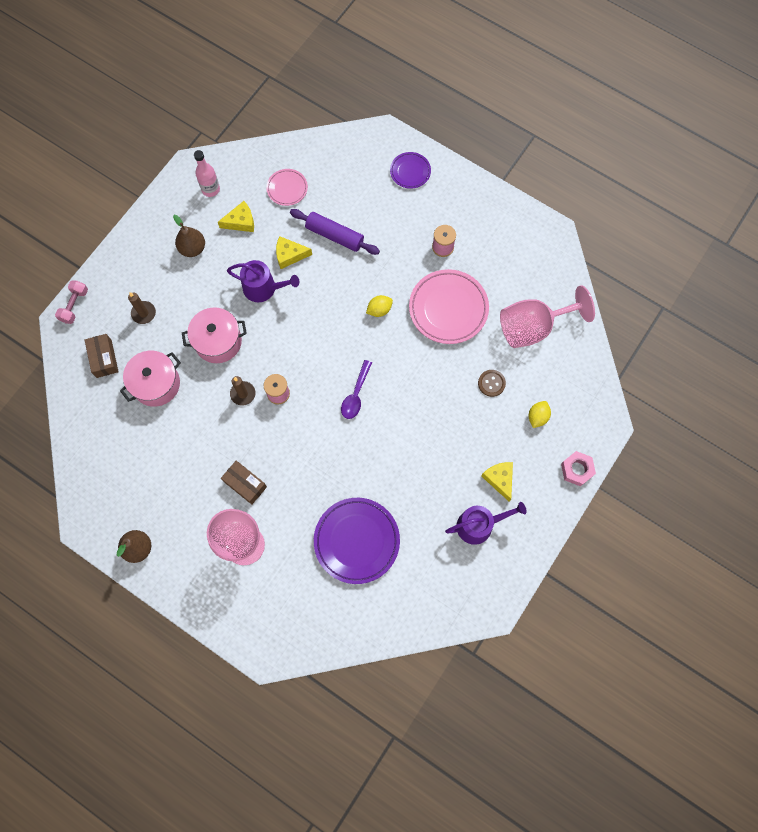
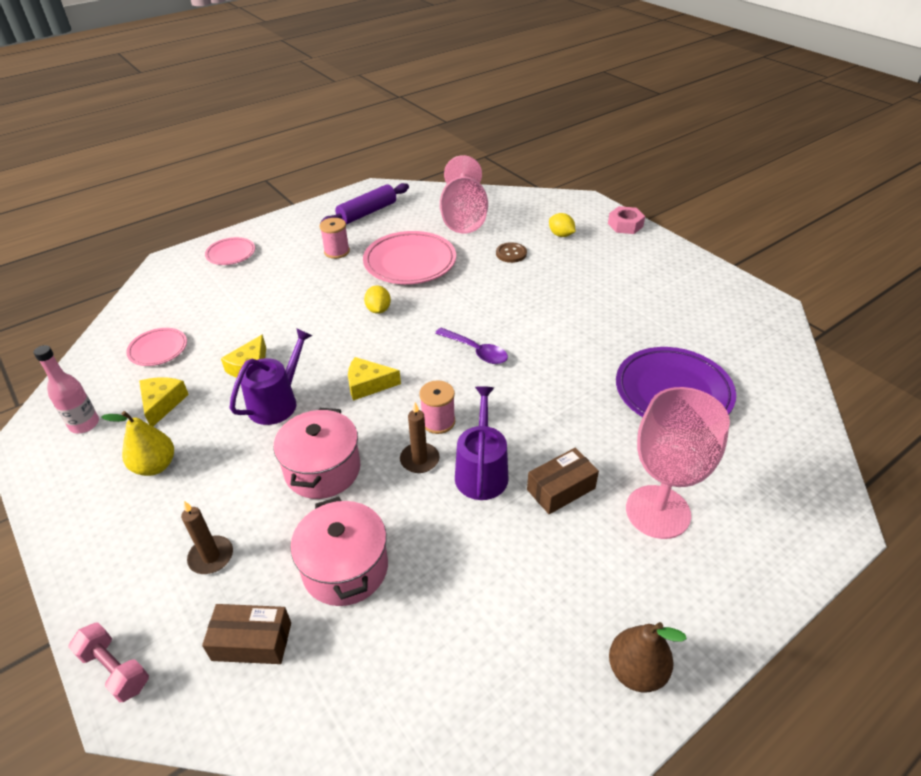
camera: 70 degrees left, 30 degrees down
brown pear [173,215,205,257] -> yellow pear [102,411,174,476]
purple rolling pin [290,209,380,255] -> purple rolling pin moved to [320,183,409,225]
purple plate [390,152,431,189] -> pink plate [205,237,255,265]
purple watering can [445,502,527,545] -> purple watering can moved to [455,386,509,500]
yellow cheese [481,462,513,502] -> yellow cheese moved to [348,357,401,401]

